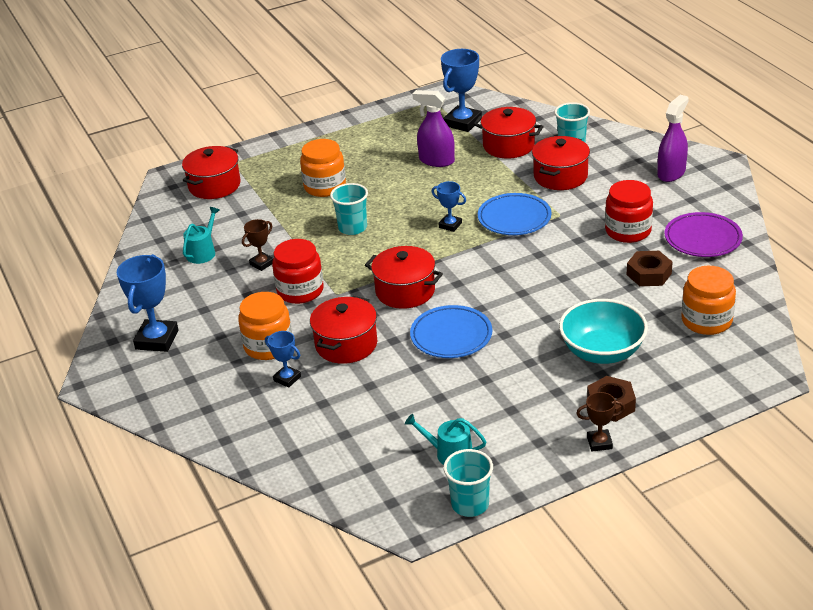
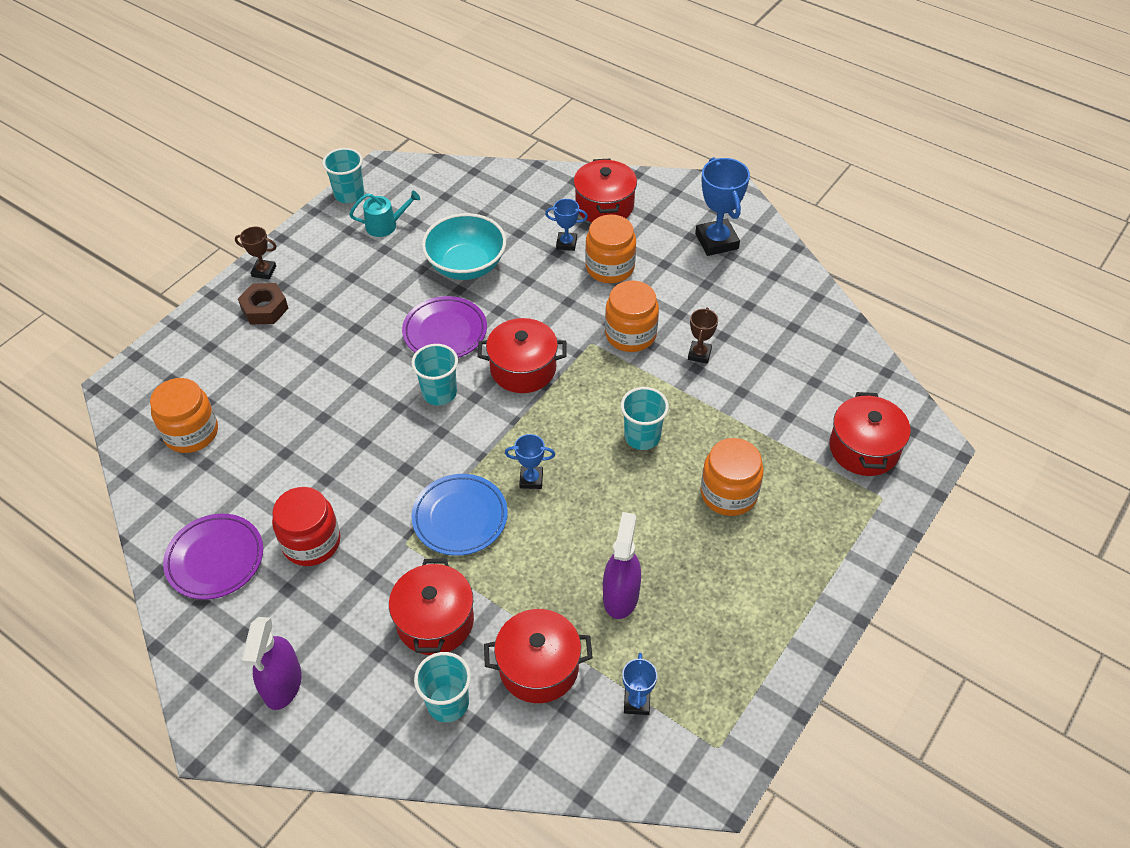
camera: 150 degrees right, 15 degrees up
turquoise watering can [183,207,220,264] -> none
red jar [272,239,324,304] -> orange jar [605,281,659,352]
red pot [310,296,377,364] -> red pot moved to [574,158,637,223]
blue plate [410,305,492,358] -> purple plate [402,296,487,358]
purple spray bottle [412,90,455,167] -> purple spray bottle turned 75 degrees counterclockwise [603,512,641,619]
blue trophy [441,49,482,132] -> blue trophy [622,653,657,715], size x0.55
turquoise bowl [559,299,648,364] -> turquoise bowl moved to [422,213,506,280]
brown trophy [576,392,625,452] -> brown trophy turned 45 degrees clockwise [235,227,276,279]
brown nut [627,251,673,286] -> none
none -> turquoise cup [411,344,458,405]

